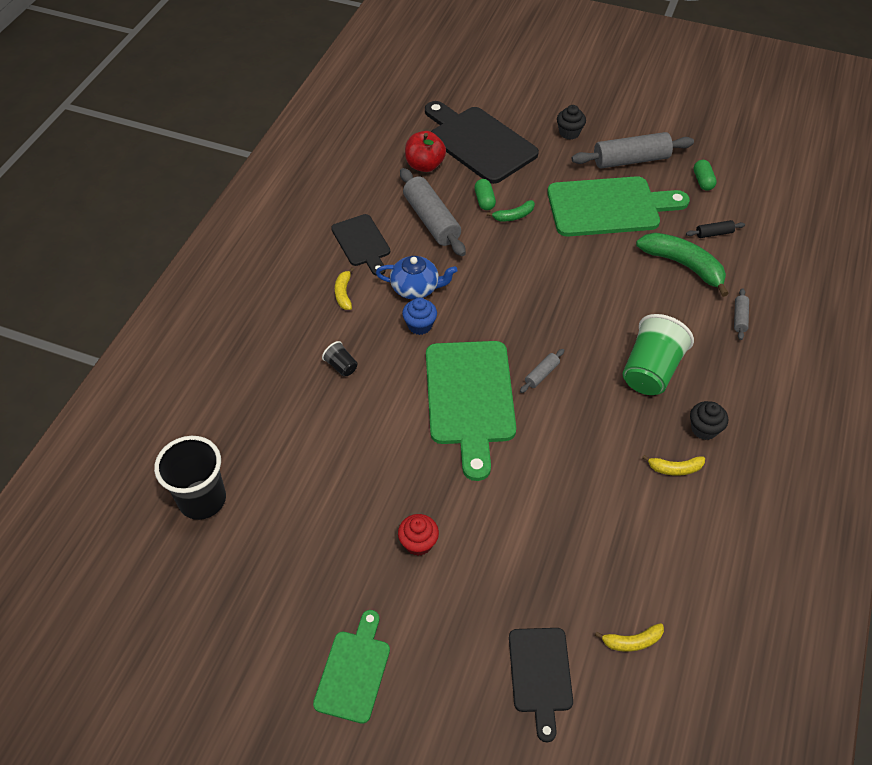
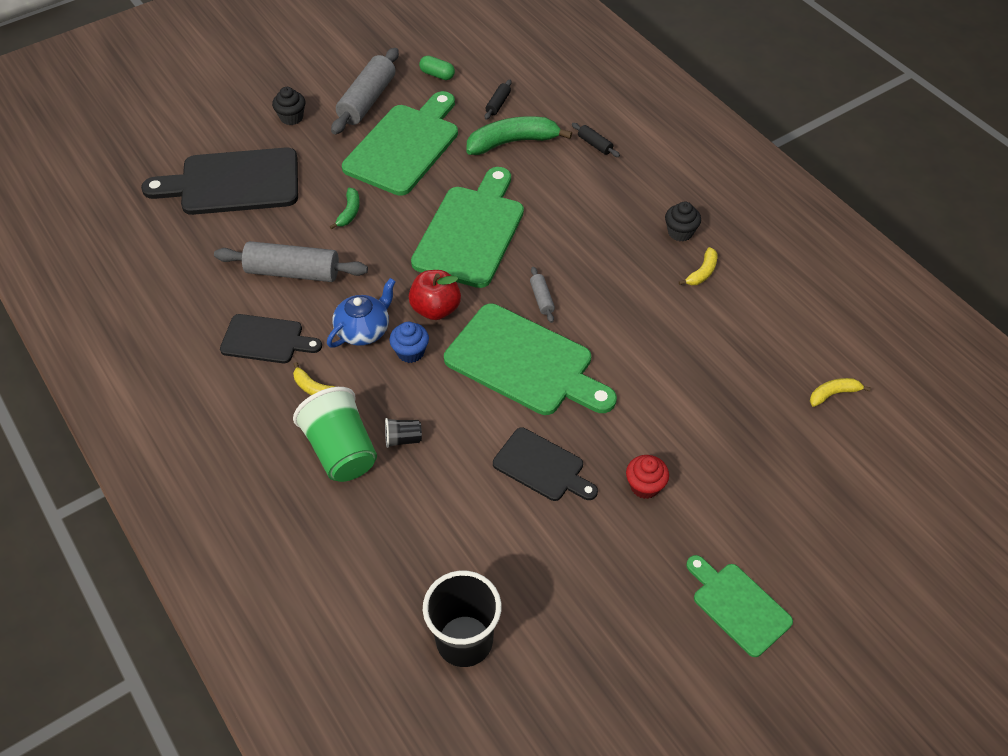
camera: 55 degrees left, 0 degrees up
red apple [405,131,446,172] -> red apple moved to [409,270,461,320]
green capsule [474,179,496,210] -> none
black cutting board [509,628,573,742] -> black cutting board moved to [493,428,598,501]
yellow banana [595,623,664,652] -> yellow banana turned 135 degrees counterclockwise [810,378,871,407]
green cup [623,314,694,395] -> green cup moved to [293,387,377,482]
grey rolling pin [734,288,749,340] -> black rolling pin [572,123,620,157]
none -> green cutting board [411,167,524,288]

